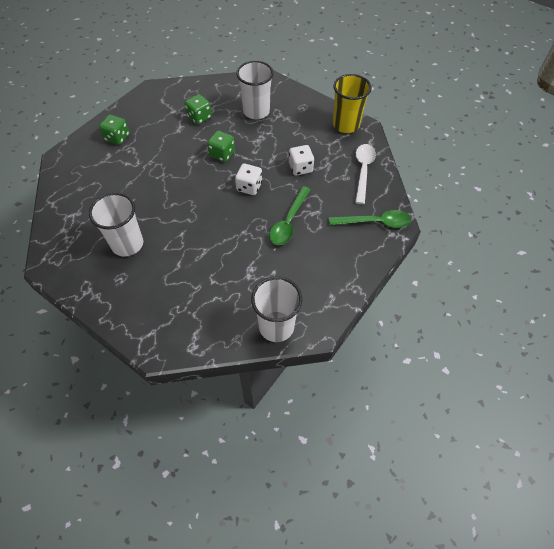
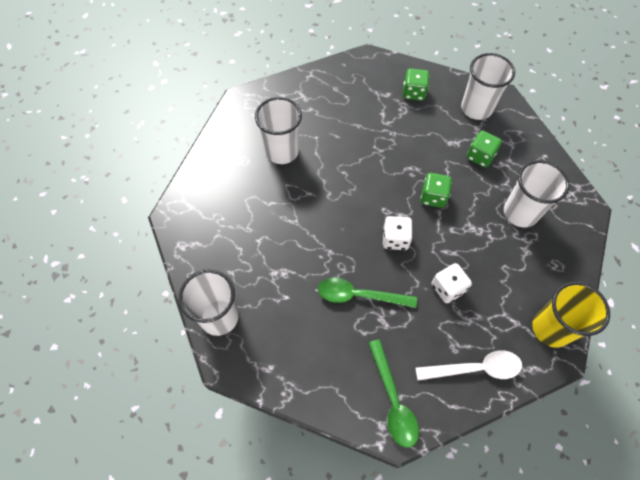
camera: 75 degrees right, 5 degrees up
none -> white cup [461,53,515,120]

